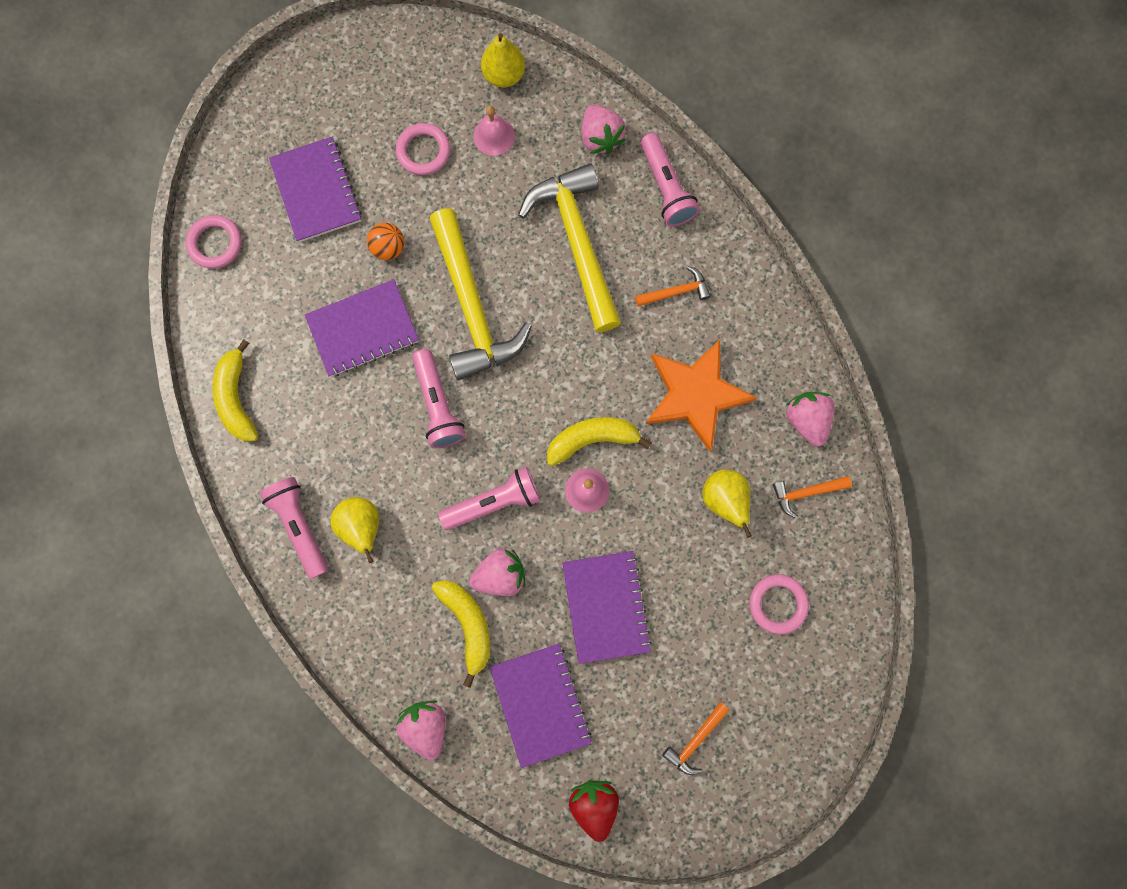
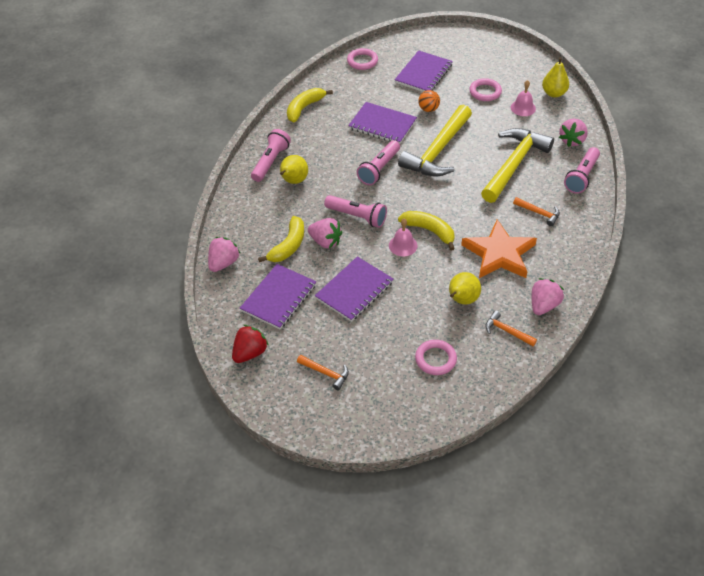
camera: 50 degrees right, 30 degrees down
orange hammer [662,702,730,775] -> orange hammer turned 150 degrees counterclockwise [297,355,349,390]

